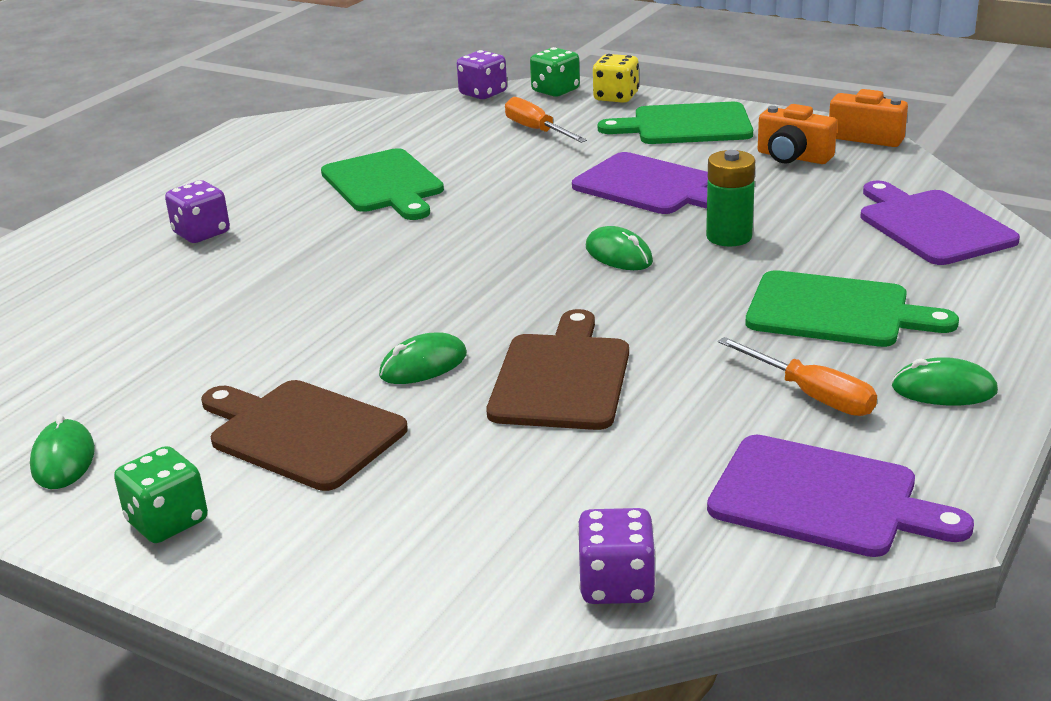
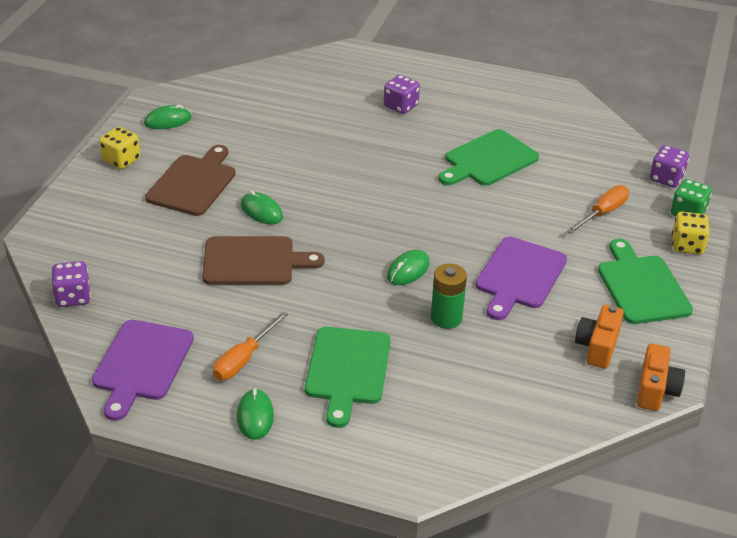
camera: 75 degrees right, 10 degrees up
green dice [114,446,208,543] -> yellow dice [99,127,140,169]
purple cutting board [861,181,1020,265] -> none

